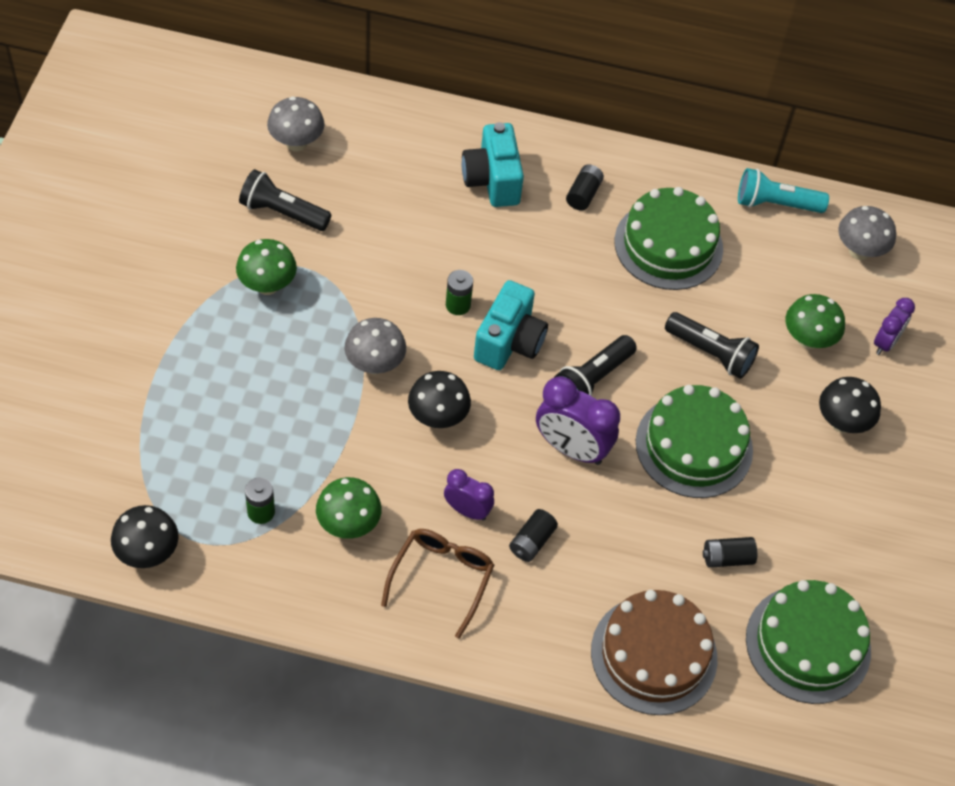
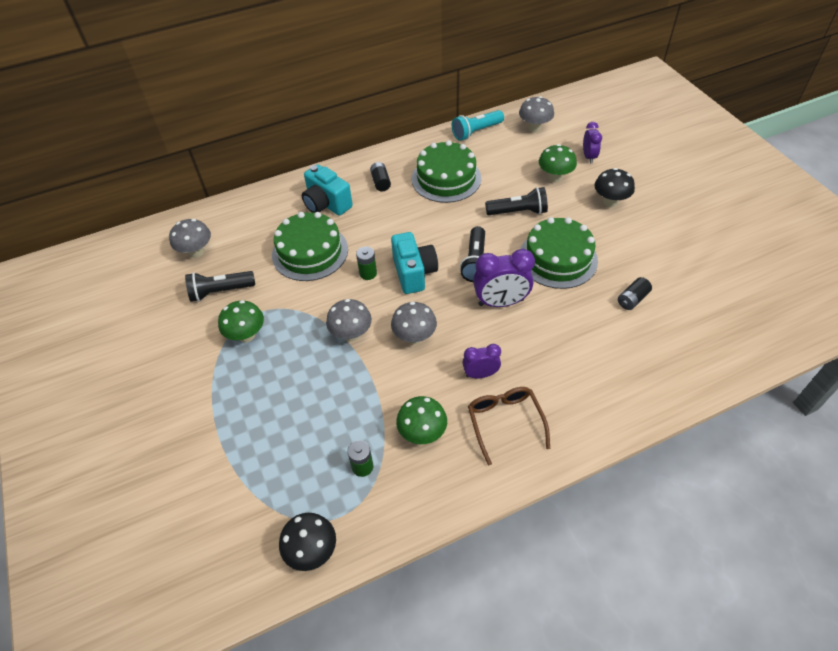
camera: 30 degrees left, 5 degrees down
black mushroom [408,371,471,428] -> grey mushroom [391,302,437,344]
black battery [509,509,558,562] -> none
brown cake [591,590,717,715] -> none
green cake [746,580,871,704] -> green cake moved to [272,212,348,281]

